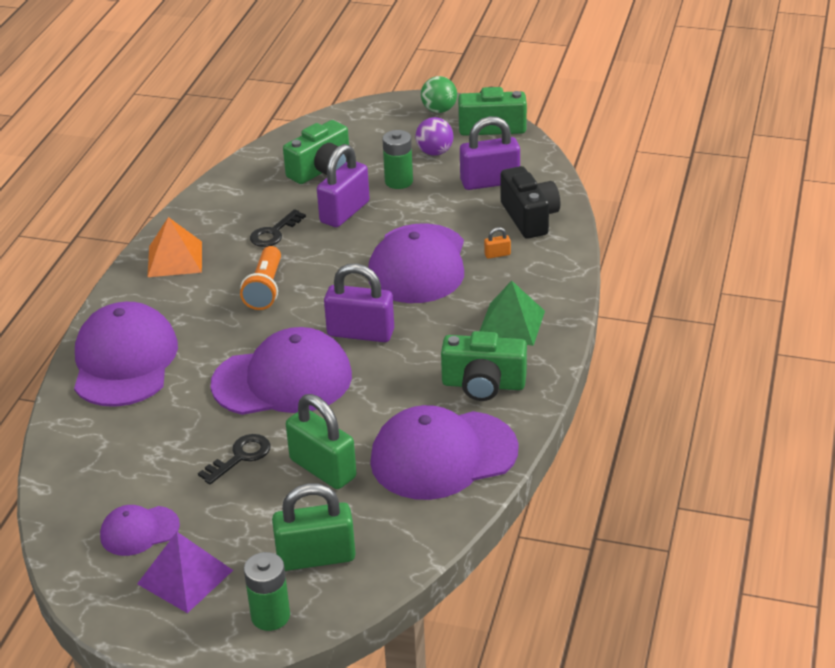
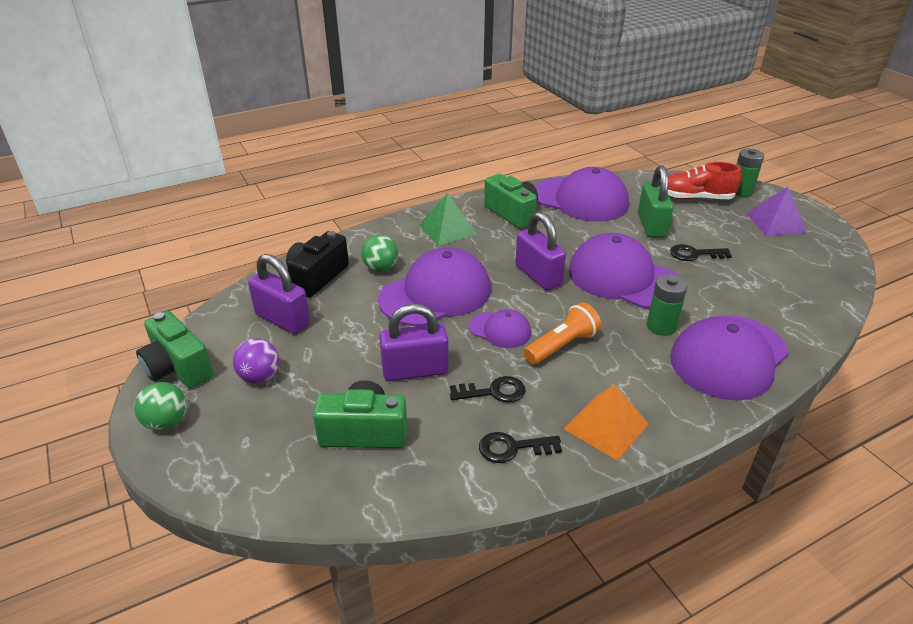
camera: 135 degrees left, 0 degrees up
purple cap [100,505,180,556] -> purple cap moved to [469,309,531,348]
green padlock [272,483,355,571] -> red shoe [667,162,742,200]
green battery [382,130,413,189] -> green battery moved to [647,274,687,336]
orange padlock [484,227,511,259] -> green ball [361,235,398,272]
none -> black key [479,432,562,463]

